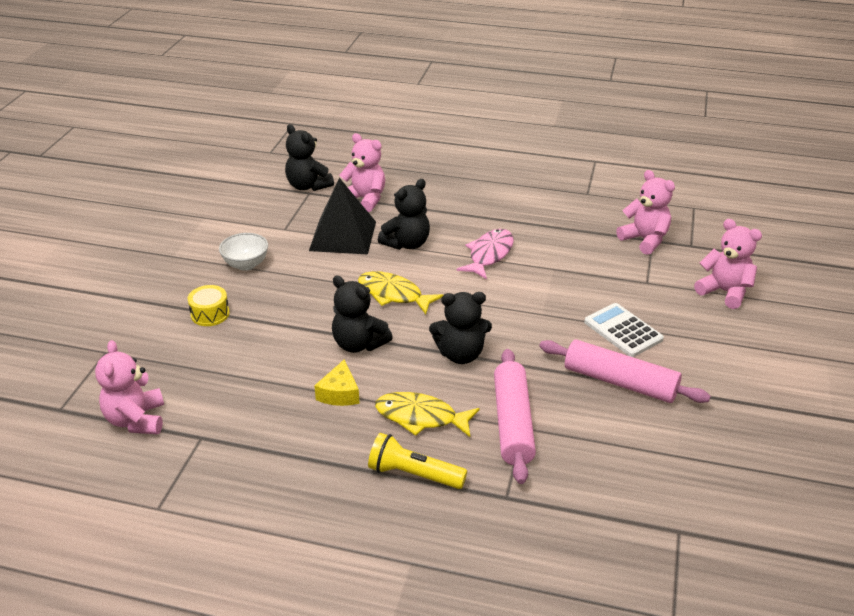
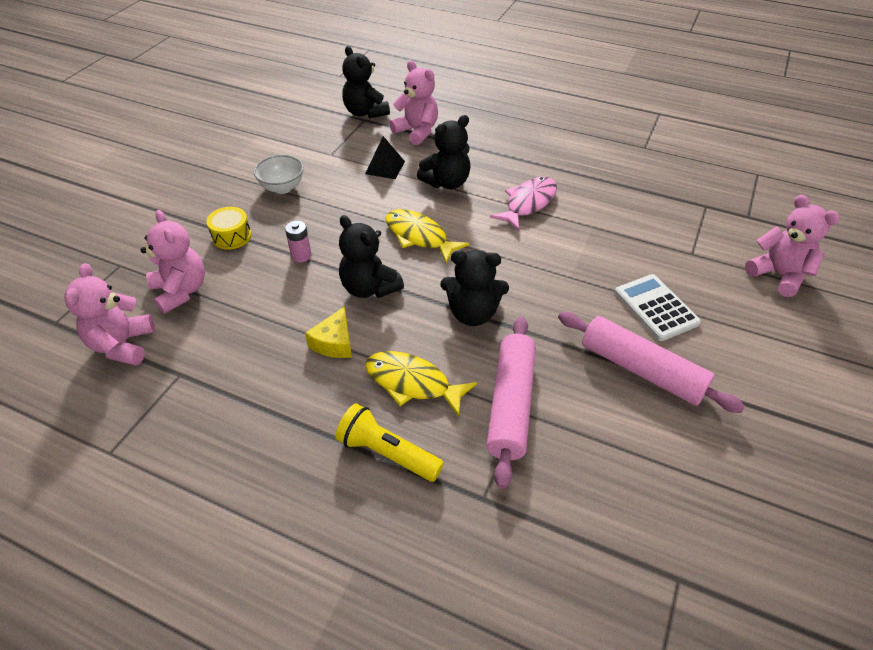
camera: 10 degrees right, 10 degrees up
black pyramid [309,178,376,254] -> black pyramid [365,136,405,179], size x0.54
pink teddy bear [616,170,675,255] -> pink teddy bear moved to [141,210,205,314]
none -> pink battery [285,221,311,263]

